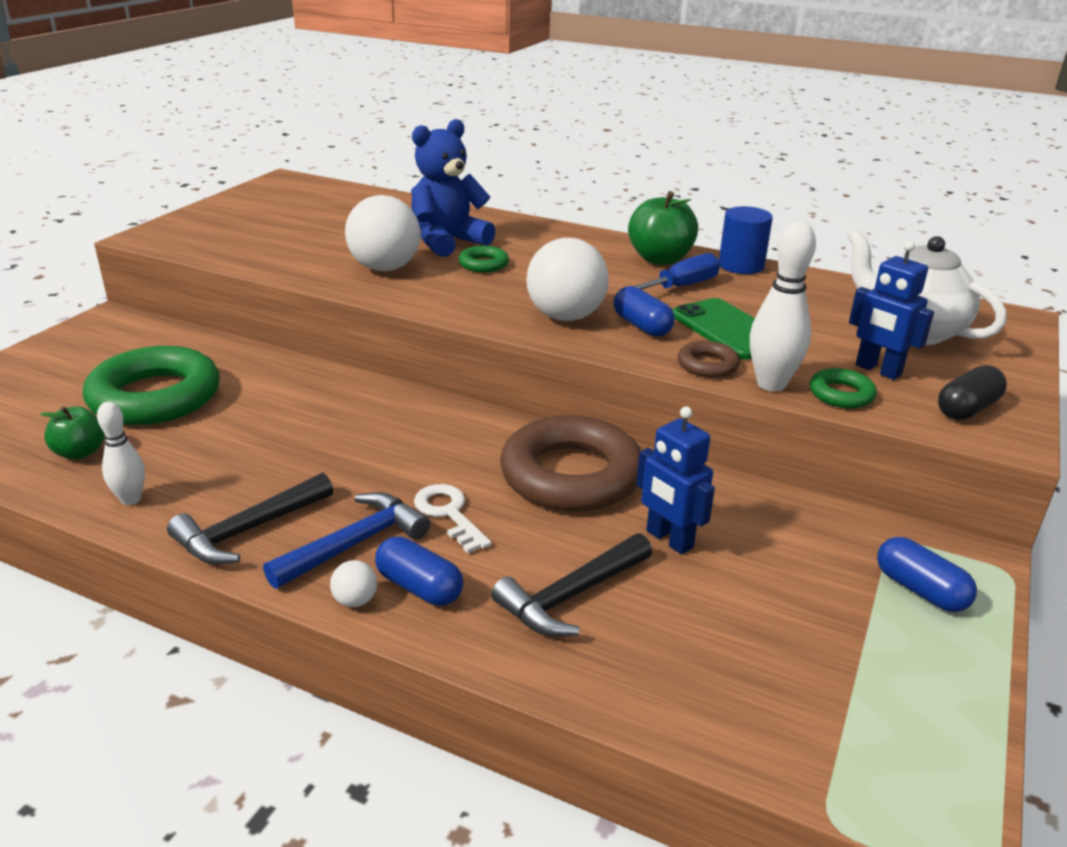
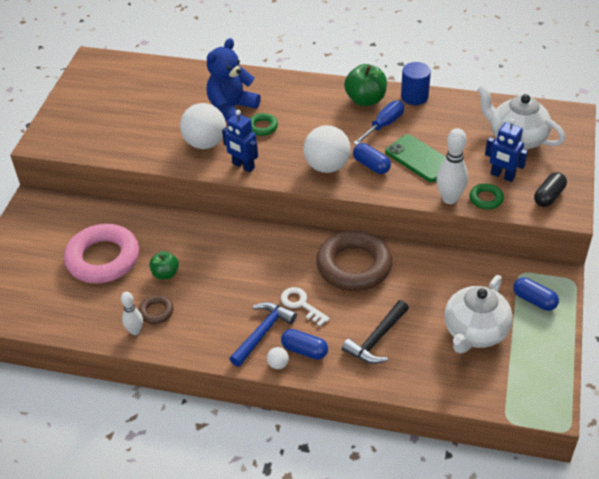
camera: 10 degrees left, 15 degrees up
green apple [40,406,105,459] -> green apple moved to [149,251,179,280]
green ring [83,346,220,425] -> pink ring [64,224,139,284]
black hammer [167,473,333,565] -> none
blue robot [636,407,715,554] -> blue robot moved to [222,110,258,172]
brown ring [678,341,740,378] -> brown ring moved to [139,295,173,324]
none -> white teapot [444,275,513,354]

